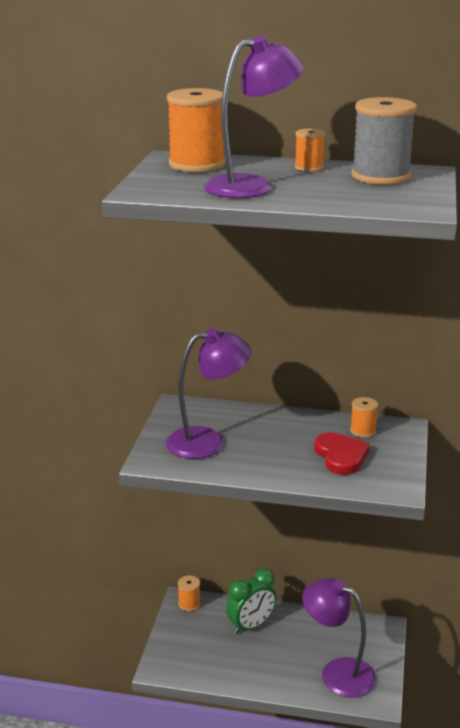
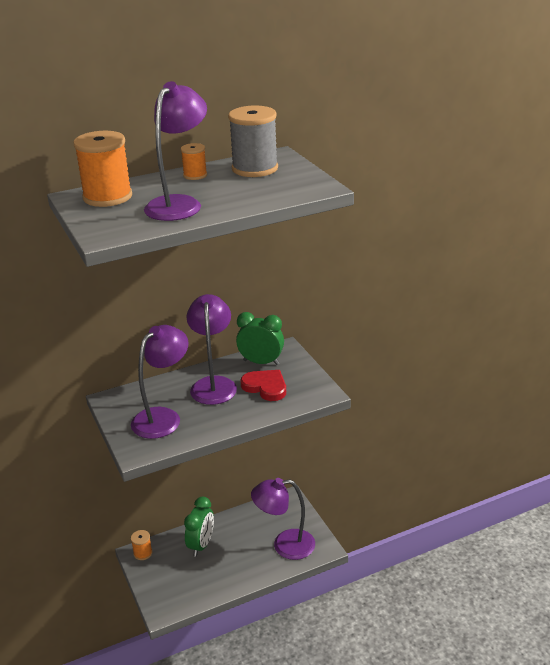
camera: 35 degrees left, 5 degrees up
orange spool [350,397,378,438] -> green clock [236,312,284,365]
none -> purple lamp [187,294,237,405]

